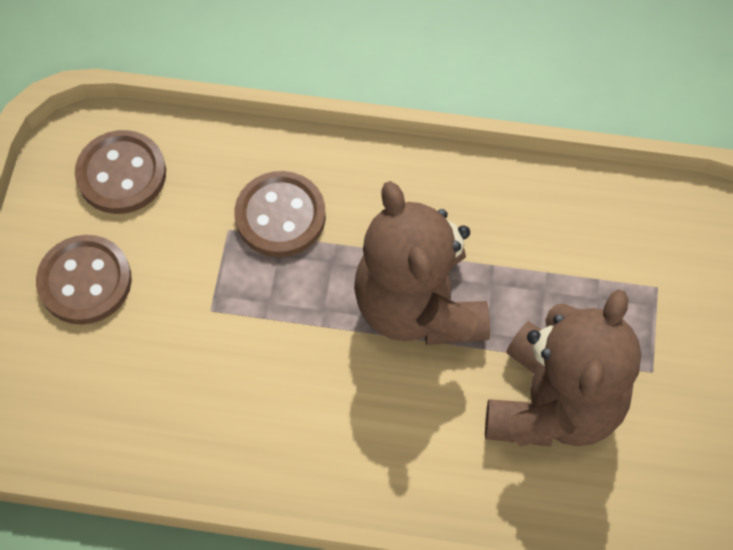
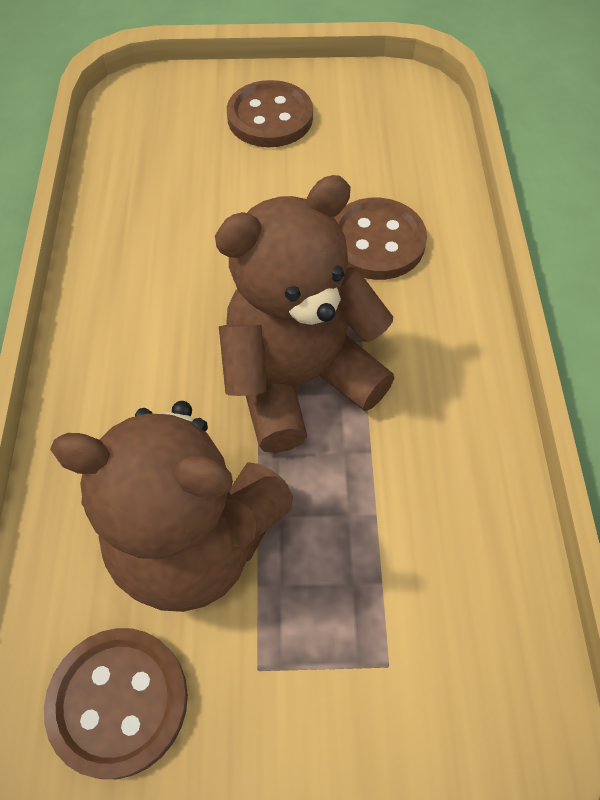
camera: 80 degrees right, 5 degrees down
brown button [75,130,166,214] -> brown button moved to [44,628,188,779]

